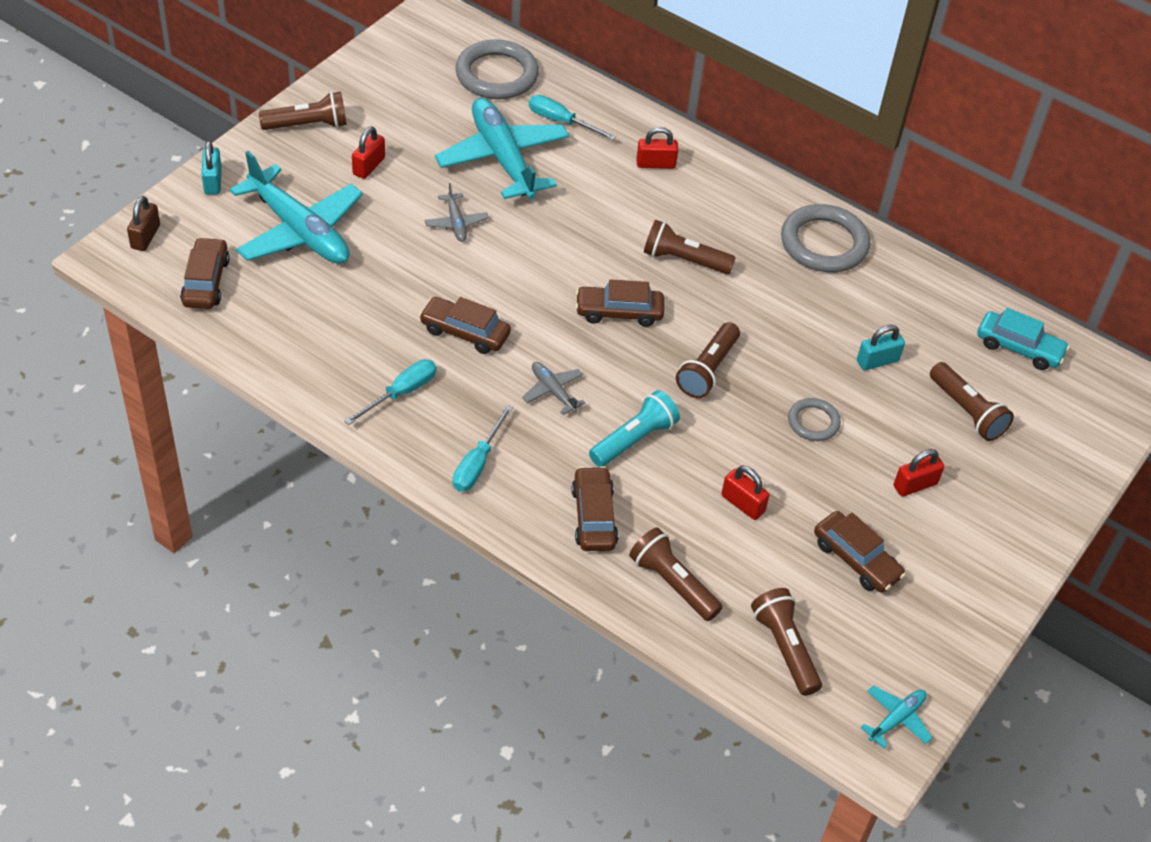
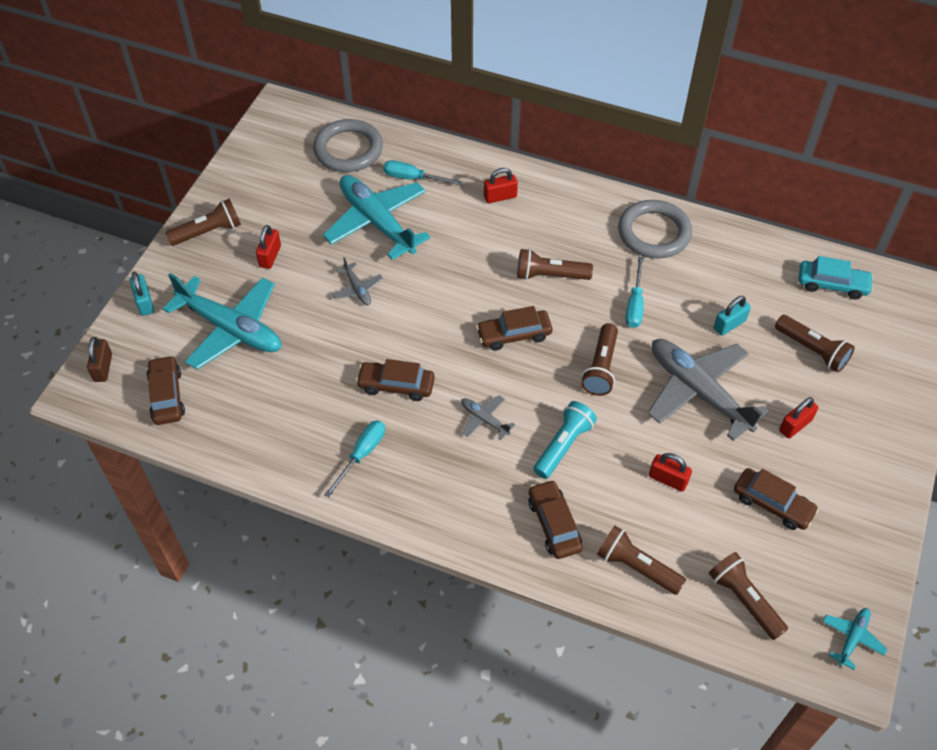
camera: 10 degrees left, 5 degrees up
turquoise screwdriver [453,405,513,492] -> turquoise screwdriver moved to [626,257,644,328]
grey ring [788,398,841,441] -> grey plane [648,339,769,441]

